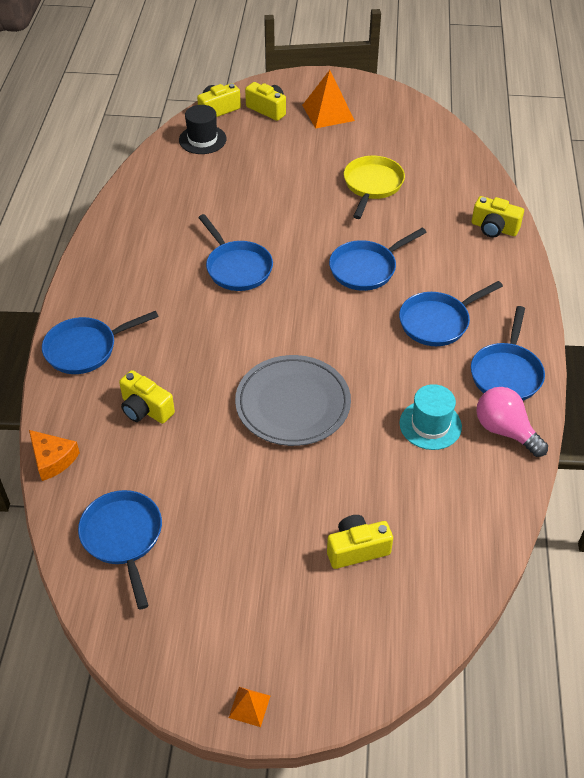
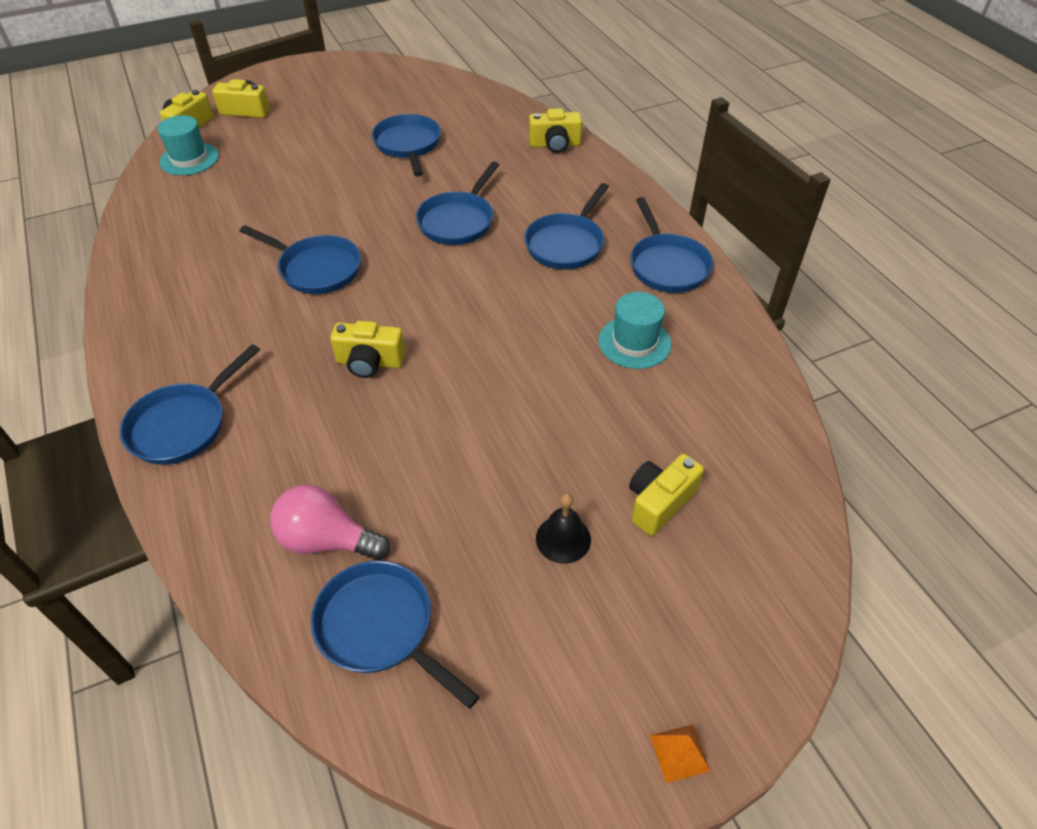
camera: 30 degrees left, 0 degrees up
orange cheese [29,430,80,481] -> none
yellow camera [119,370,175,424] -> yellow camera moved to [330,321,405,378]
black hat [179,105,227,154] -> turquoise hat [157,115,219,175]
grey plate [235,355,351,446] -> none
orange pyramid [302,70,355,129] -> none
yellow pan [344,156,405,219] -> blue pan [372,114,441,177]
pink light bulb [476,387,548,457] -> pink light bulb moved to [270,485,390,560]
none -> black bell [536,493,591,564]

